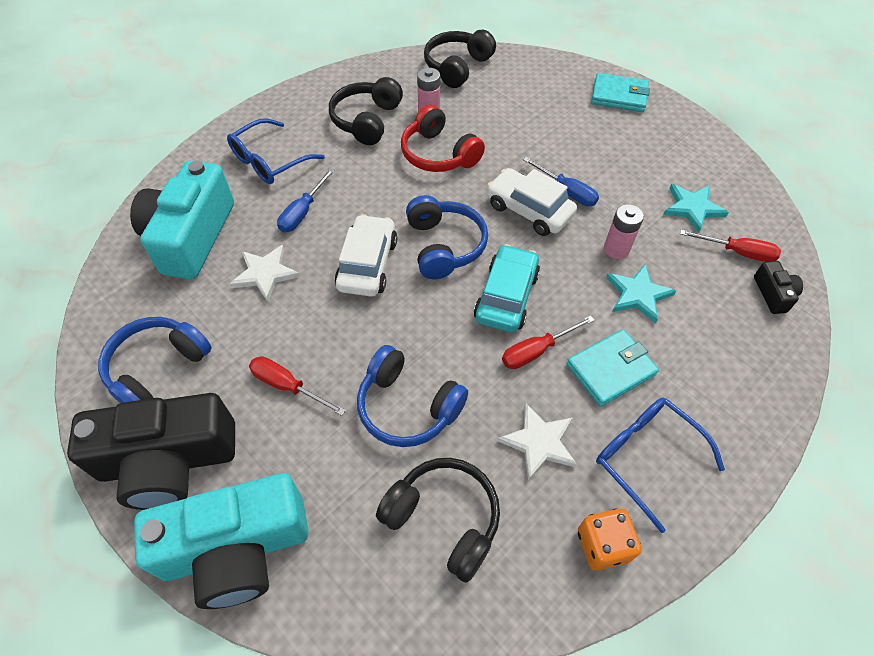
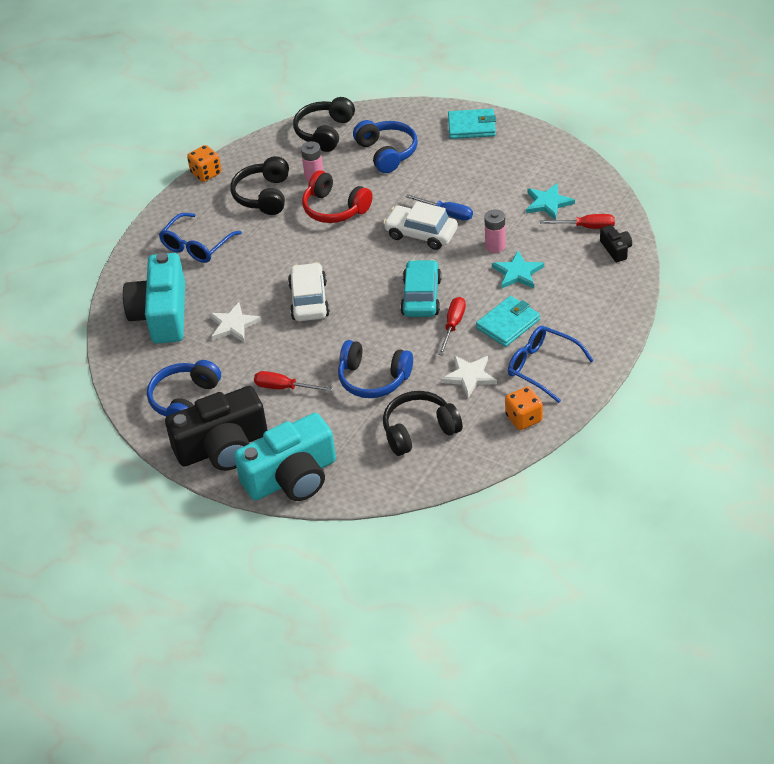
camera: 10 degrees left, 10 degrees down
blue screwdriver [277,169,334,232] -> none
black headphones [376,458,500,583] -> black headphones turned 45 degrees counterclockwise [383,391,463,456]
blue headphones [406,195,488,279] -> blue headphones moved to [353,120,418,173]
red screwdriver [502,316,595,369] -> red screwdriver turned 150 degrees clockwise [438,297,466,356]
none -> orange dice [187,145,221,182]

